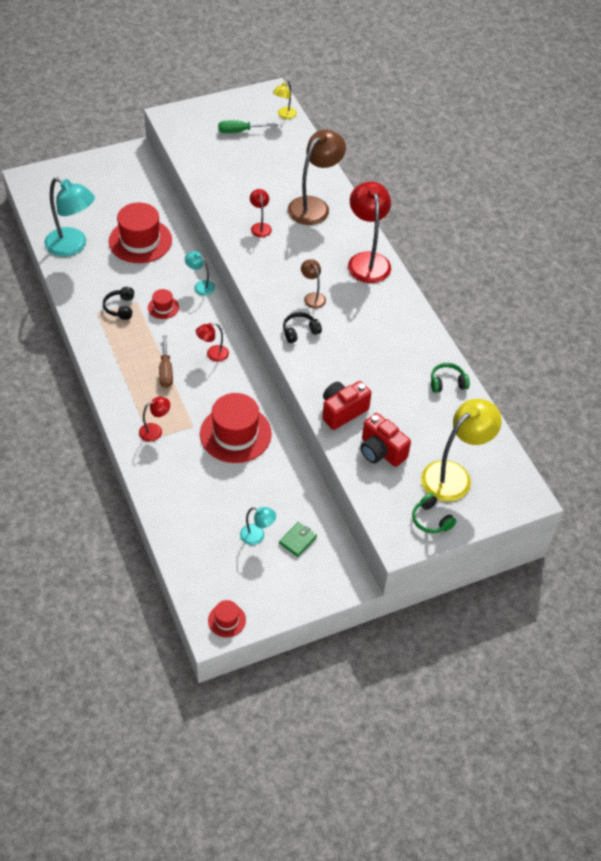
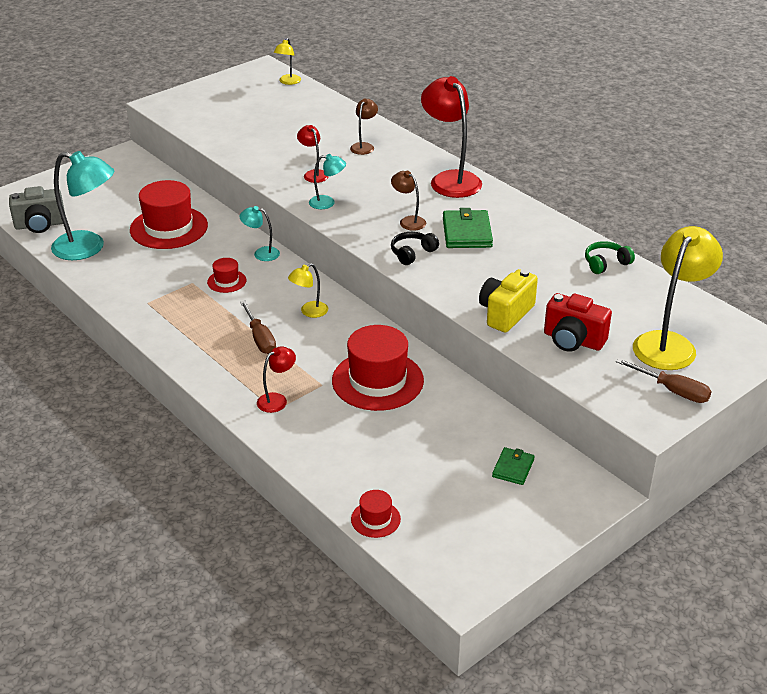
camera: 15 degrees left, 15 degrees down
black headphones [103,287,134,320] -> none
red lamp [196,323,229,362] -> yellow lamp [288,264,328,318]
red hat [208,600,246,637] -> red hat moved to [351,490,401,538]
green screwdriver [218,120,279,133] -> none
turquoise lamp [240,507,276,545] -> turquoise lamp moved to [309,154,346,209]
brown lamp [288,129,346,225] -> brown lamp [350,98,378,155], size x0.49
red camera [322,381,371,430] -> yellow camera [479,269,538,333]
green headphones [412,493,456,533] -> brown screwdriver [616,358,712,403]
none -> grey camera [9,186,65,233]
none -> green wallet [443,208,493,248]

